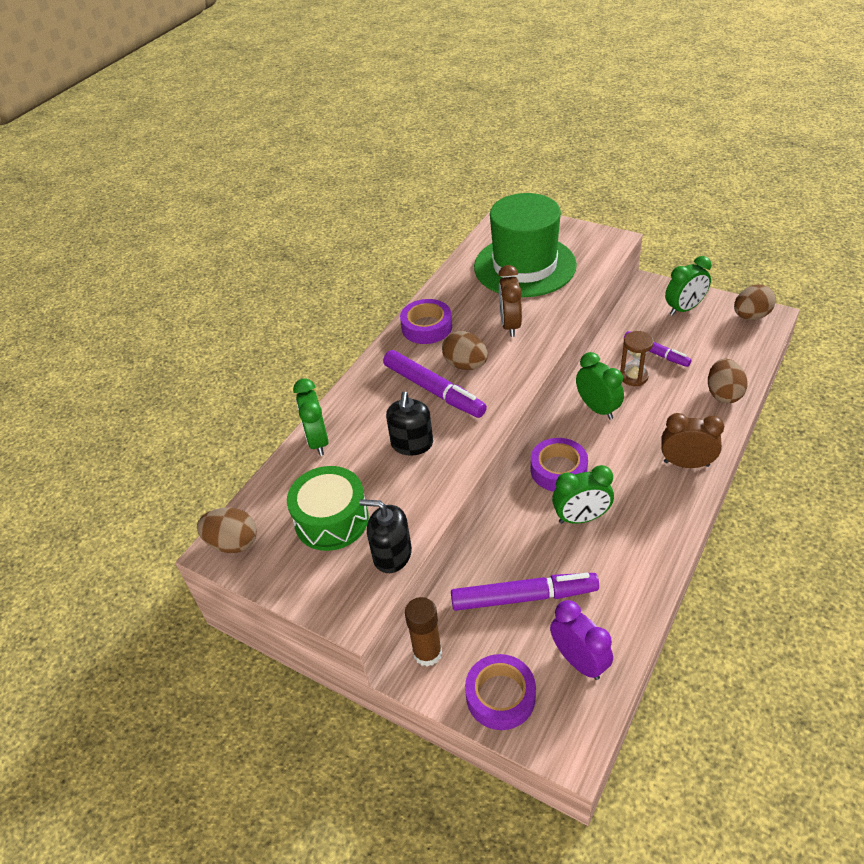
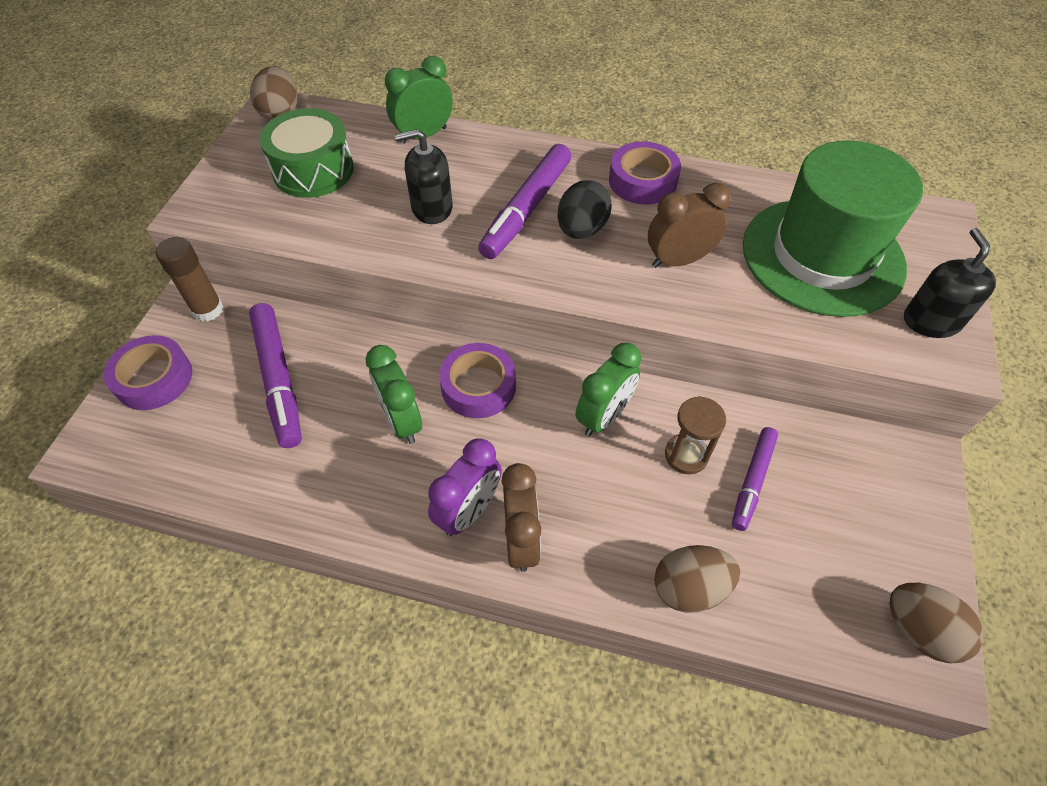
camera: 70 degrees right, 10 degrees up
black soap dispenser [359,499,412,573] -> black soap dispenser moved to [904,228,996,338]
brown egg [442,331,488,370] -> black egg [557,180,612,239]
purple clock [550,600,613,680] -> purple clock moved to [428,438,502,536]
green clock [665,256,711,316] -> none

